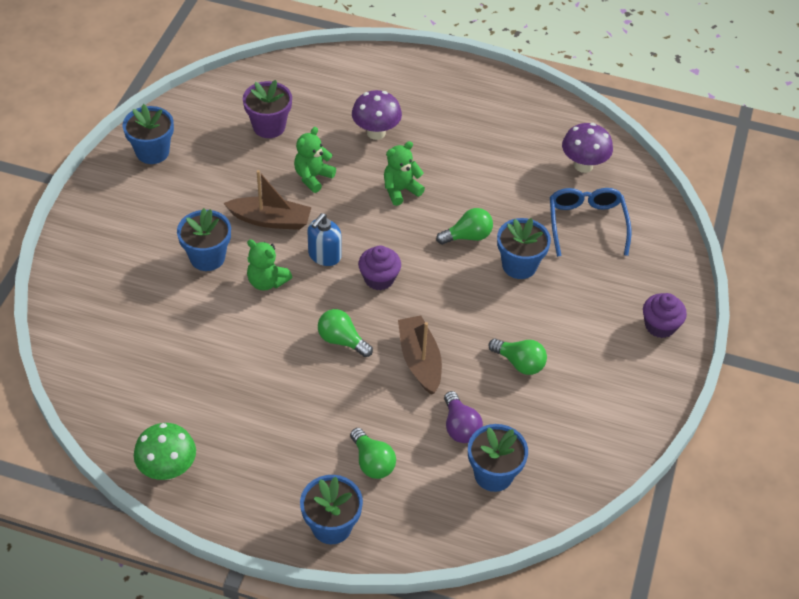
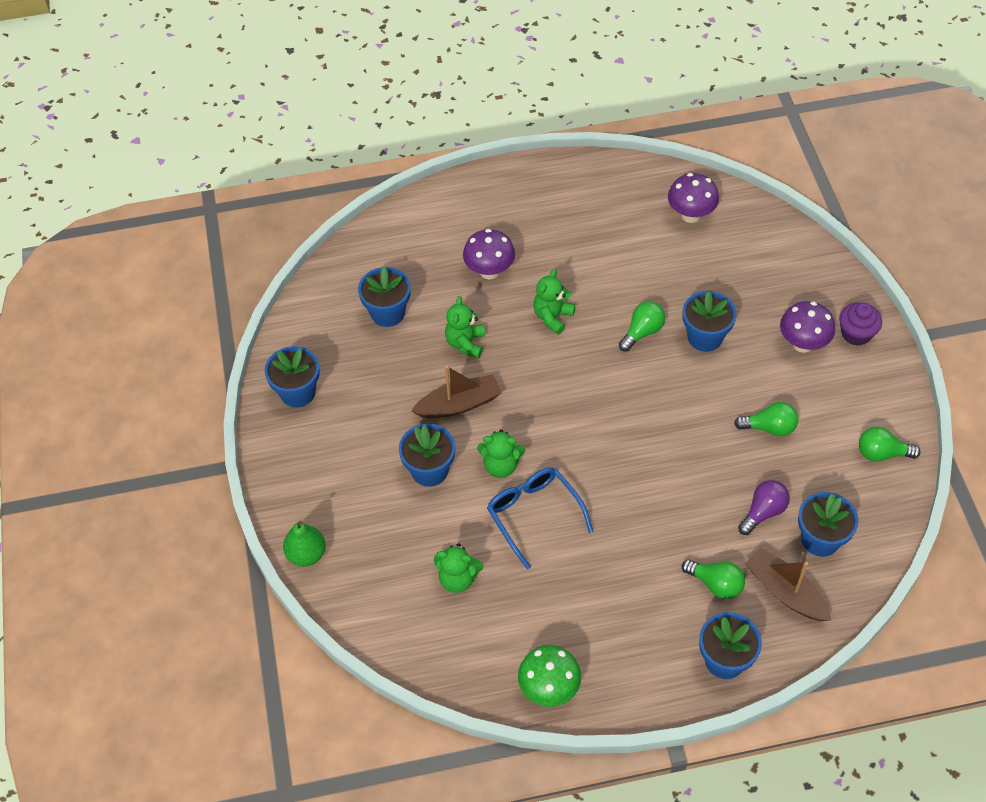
camera: 25 degrees left, 5 degrees up
purple flower pot [243,80,292,138] -> blue flower pot [358,267,411,327]
blue soap dispenser [307,213,342,266] -> none
green light bulb [318,309,373,357] -> green light bulb moved to [859,427,921,462]
purple cupcake [358,246,401,290] -> none
brown boat [398,316,442,395] -> brown boat moved to [745,547,831,621]
purple light bulb [444,391,483,443] -> purple light bulb turned 90 degrees counterclockwise [738,480,790,535]
blue glasses [550,188,631,257] -> blue glasses moved to [487,467,593,569]
none -> green pear [283,521,326,566]
none -> green teddy bear [434,543,484,593]
none -> purple mushroom [780,301,835,353]

